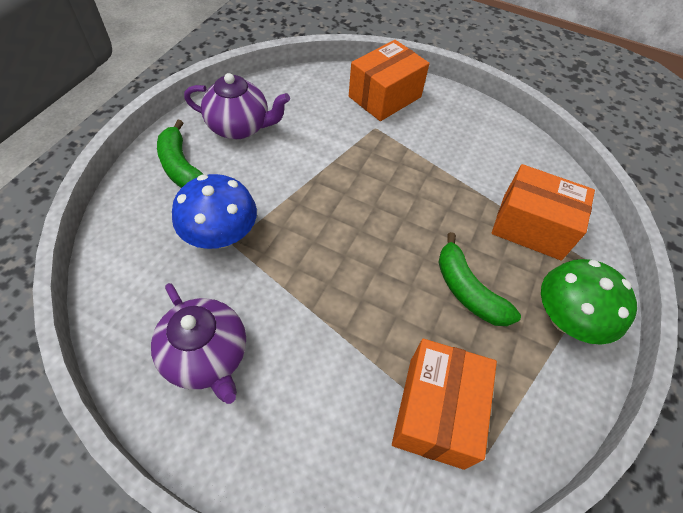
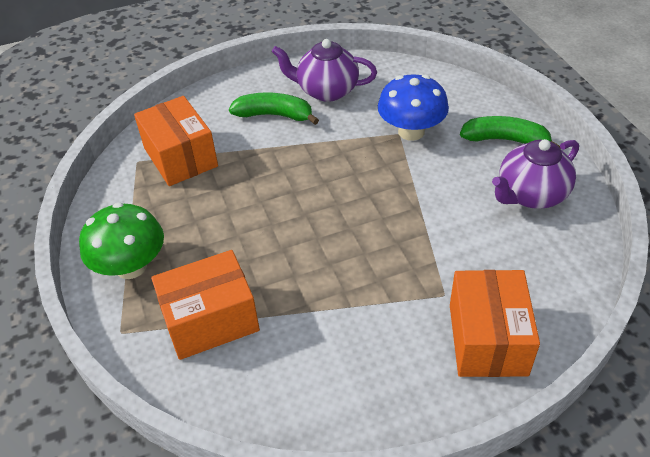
camera: 140 degrees right, 10 degrees down
green banana [438,232,521,326] -> green banana moved to [229,92,319,125]

